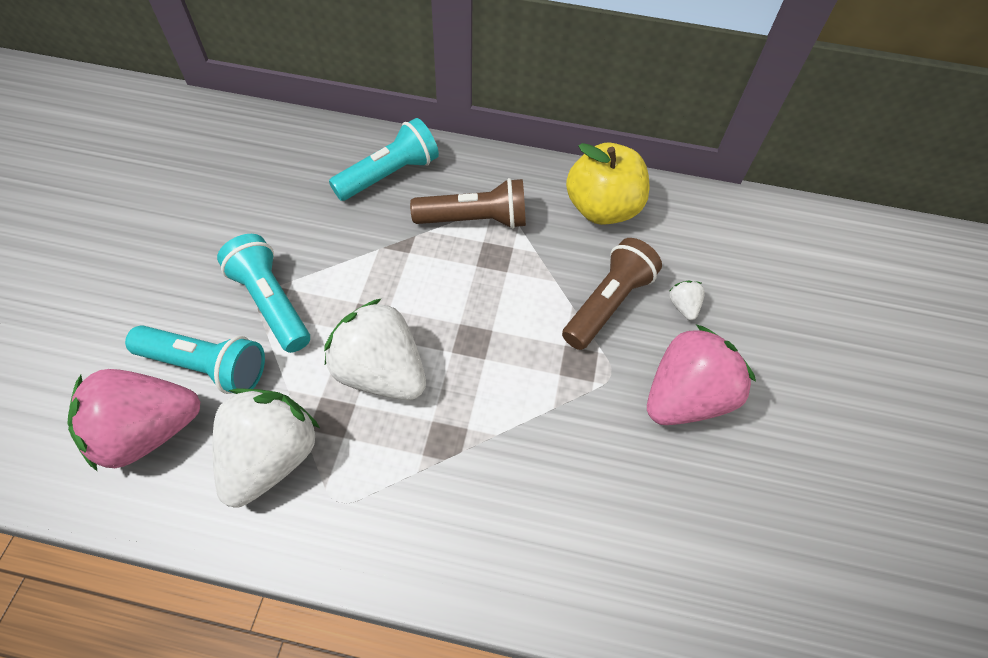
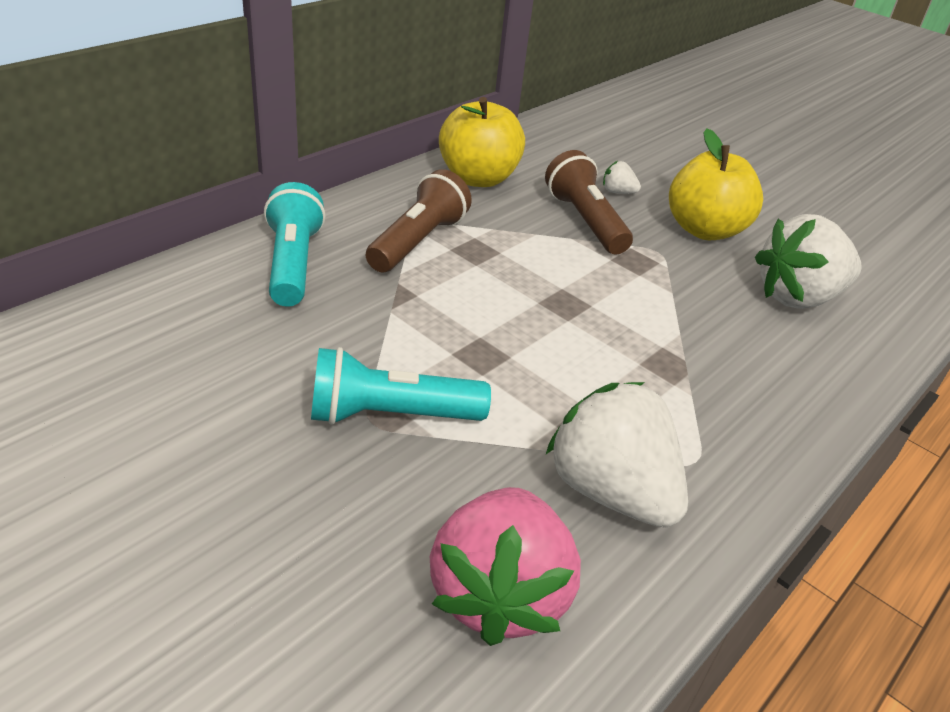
camera: 60 degrees left, 20 degrees down
turquoise flashlight [125,325,265,394] -> none
white strawberry [324,298,426,400] -> white strawberry moved to [755,214,862,309]
pink strawberry [647,324,756,425] -> yellow apple [669,128,763,240]

